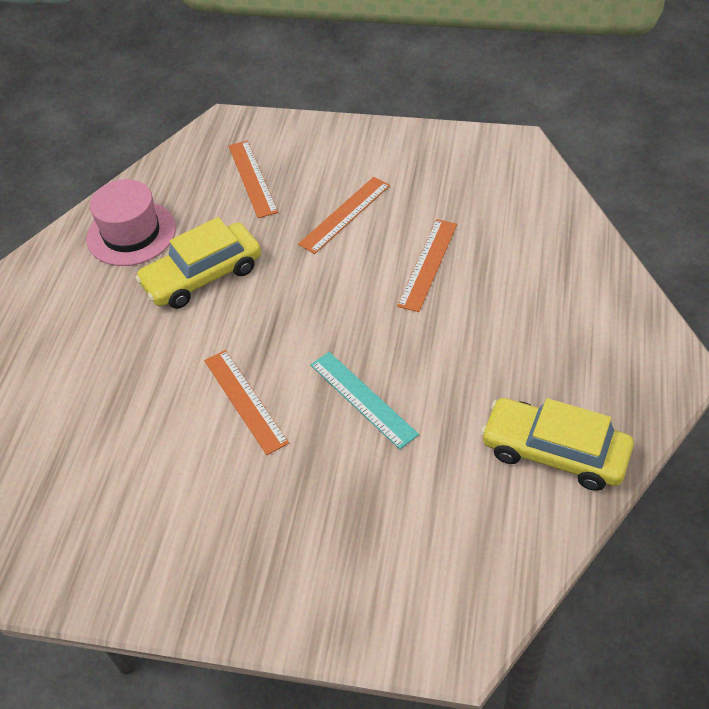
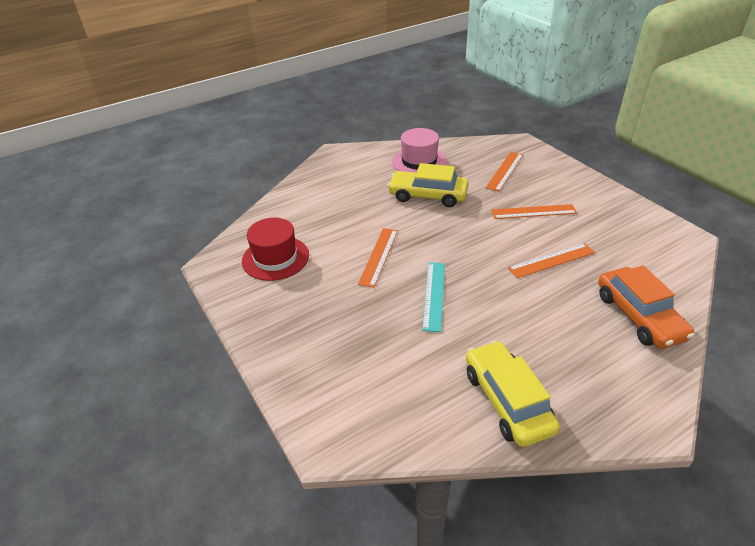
camera: 45 degrees right, 10 degrees down
none -> red hat [242,218,309,281]
none -> orange car [598,265,695,349]

